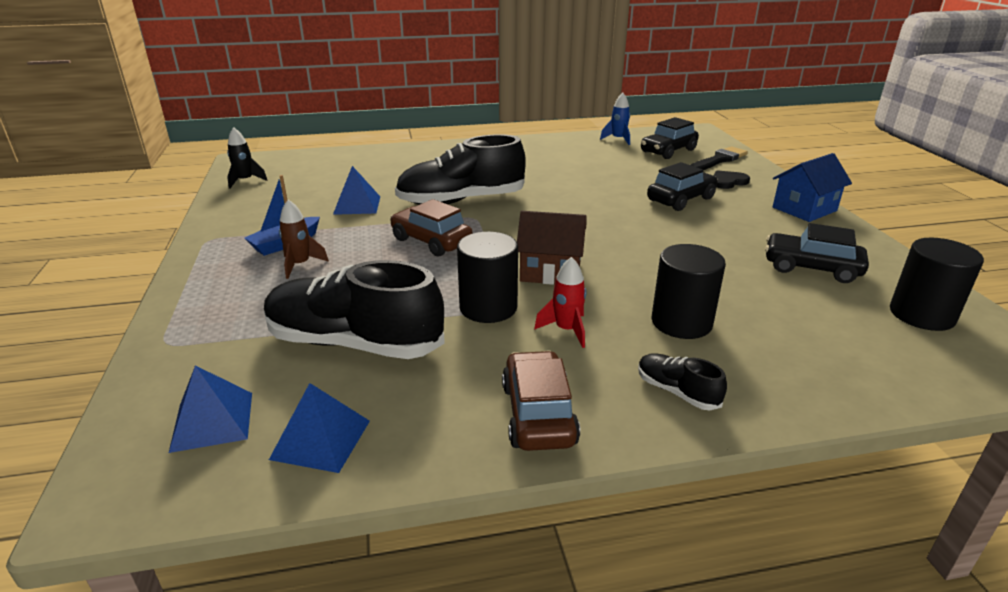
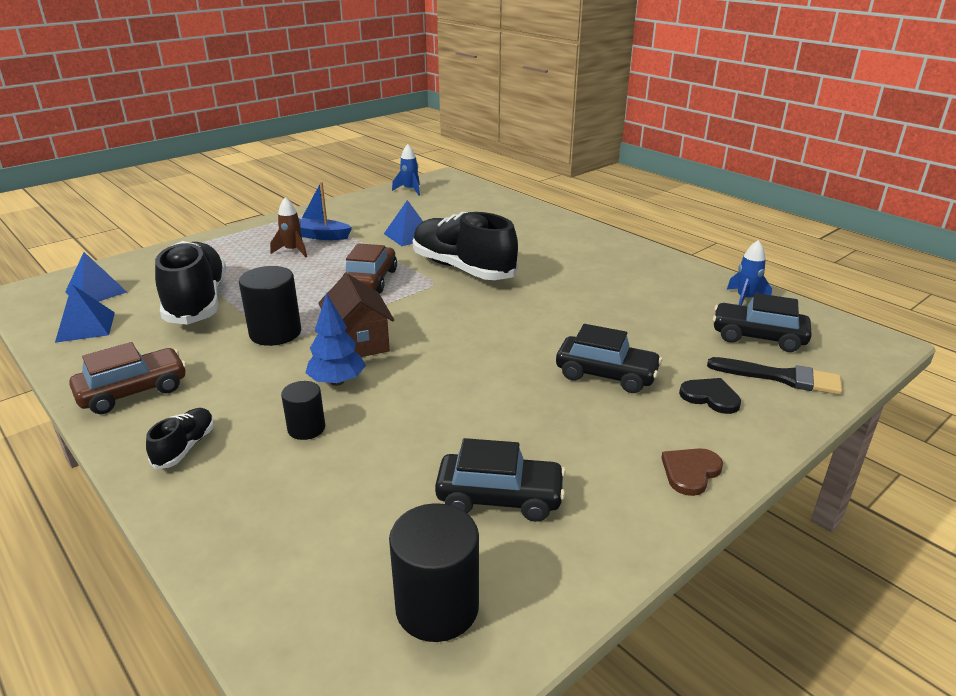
camera: 60 degrees right, 0 degrees up
black rocket [227,127,267,189] -> blue rocket [392,144,420,195]
red rocket [534,257,586,348] -> none
black cylinder [652,244,726,339] -> black cylinder [281,381,325,440], size x0.60
black car [765,223,869,283] -> black car turned 105 degrees clockwise [435,438,566,522]
blue house [773,153,852,222] -> brown heart [661,448,723,496]
none -> blue tree [305,293,366,386]

